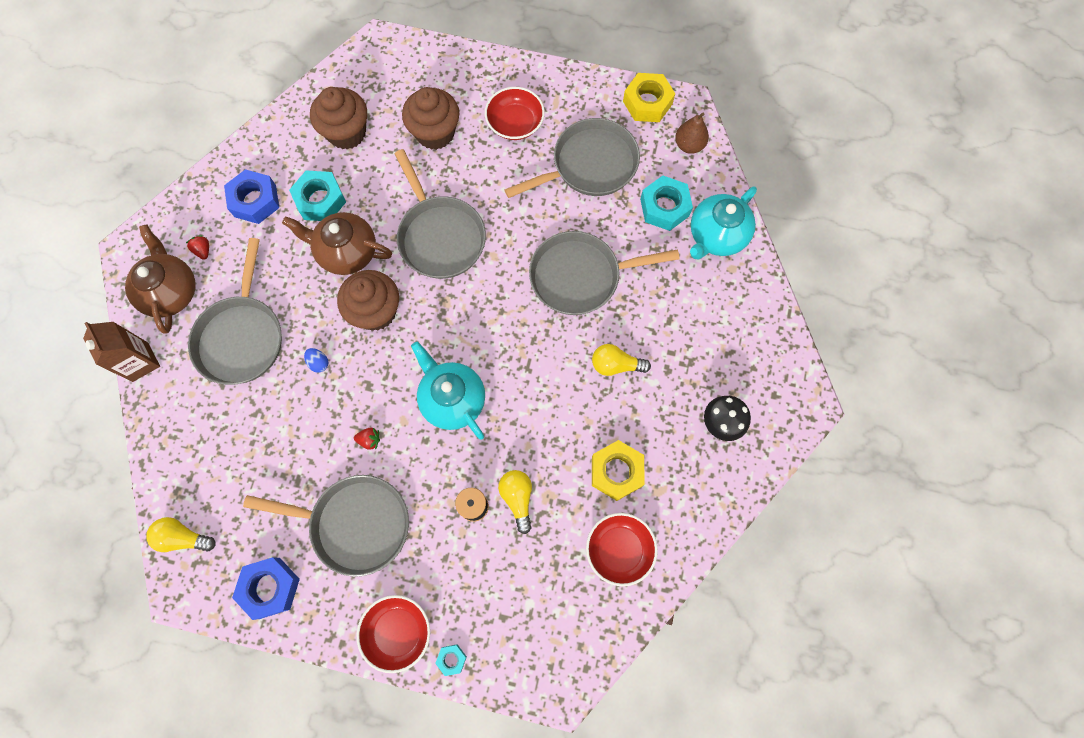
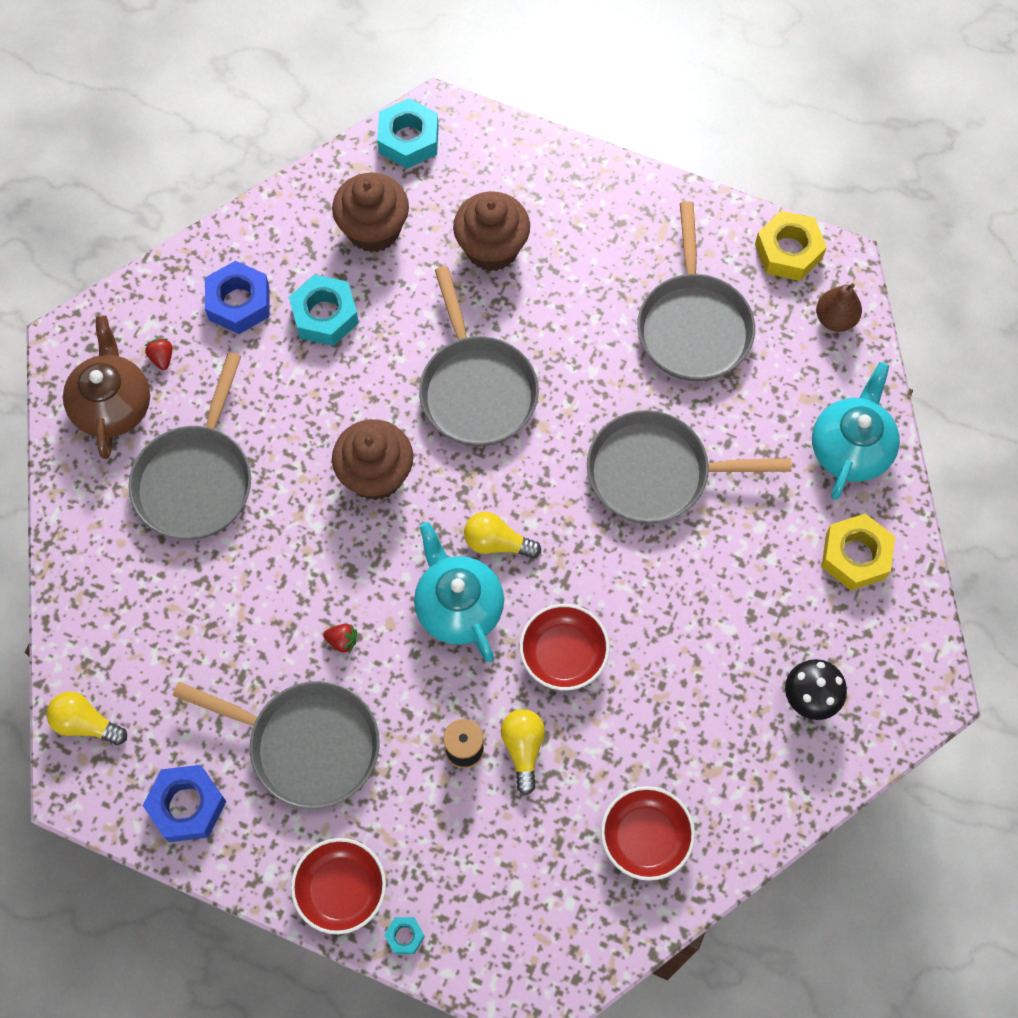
camera: 10 degrees right, 5 degrees down
brown carton [83,322,160,382] -> none
brown teapot [282,212,392,275] -> none
blue egg [304,348,328,373] -> none
red bowl [485,87,545,140] -> red bowl moved to [520,604,609,690]
grey pan [505,118,640,198] -> grey pan turned 105 degrees clockwise [637,201,755,381]
yellow light bulb [592,344,651,376] -> yellow light bulb moved to [464,512,541,559]
yellow nut [592,440,645,501] -> yellow nut moved to [821,514,895,591]
turquoise nut [640,176,693,231] -> turquoise nut moved to [377,98,439,169]
turquoise teapot [690,186,757,259] -> turquoise teapot turned 150 degrees clockwise [812,362,900,500]

